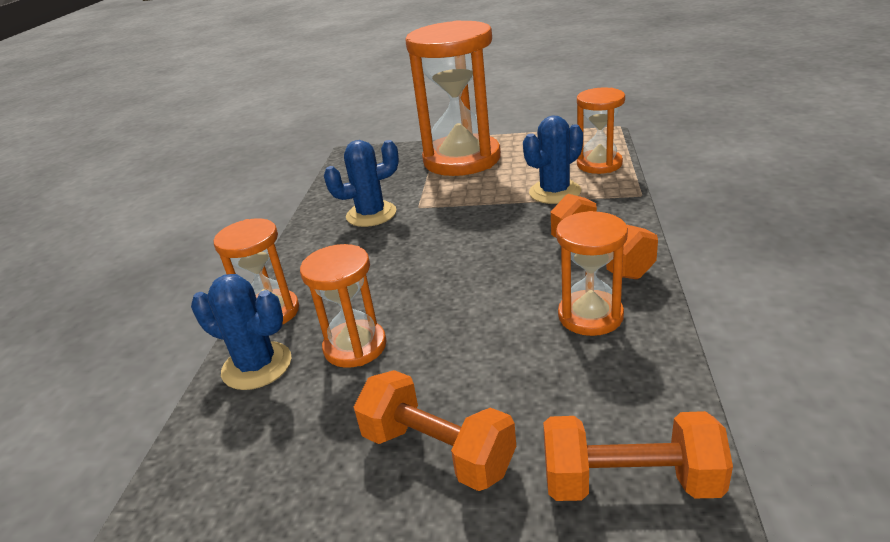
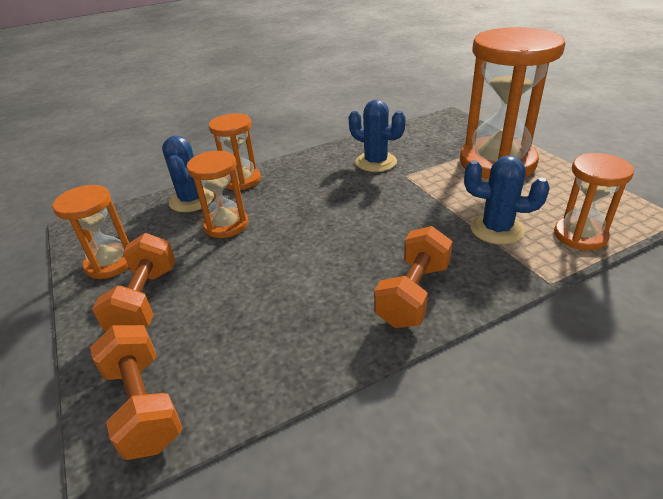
camera: 55 degrees right, 5 degrees up
orange hourglass [556,211,628,336] -> orange hourglass moved to [52,185,129,279]

